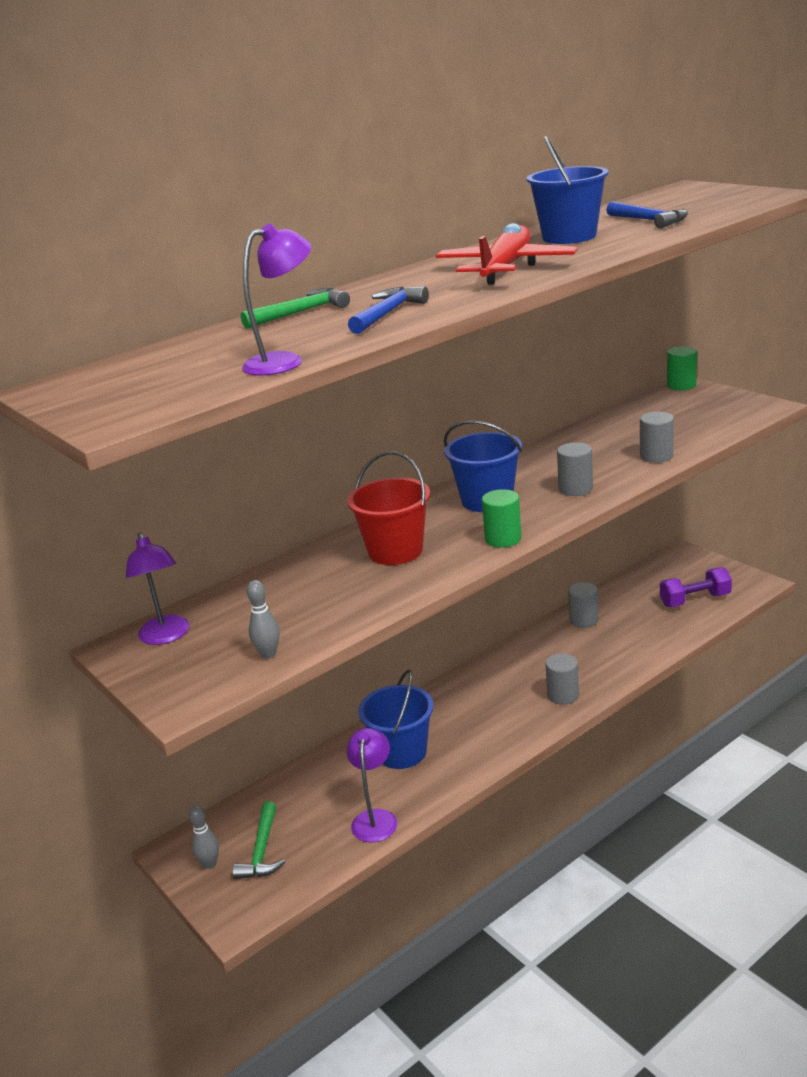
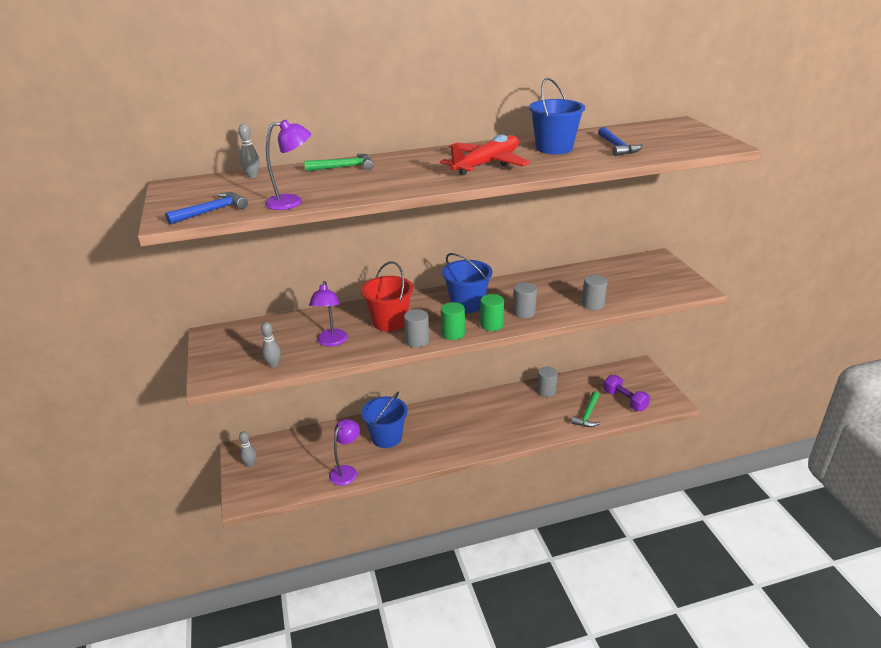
camera: 20 degrees right, 5 degrees up
purple lamp [126,533,190,645] -> purple lamp moved to [309,281,348,347]
green hammer [232,801,285,879] -> green hammer moved to [571,391,600,427]
blue hammer [348,286,429,334] -> blue hammer moved to [165,192,248,225]
grey cylinder [545,653,579,705] -> grey cylinder moved to [404,309,429,348]
purple dumbbell [660,567,732,607] -> purple dumbbell turned 45 degrees clockwise [603,375,650,411]
green cylinder [667,346,697,391] -> green cylinder moved to [480,294,504,331]
none -> grey bowling pin [238,124,260,178]

